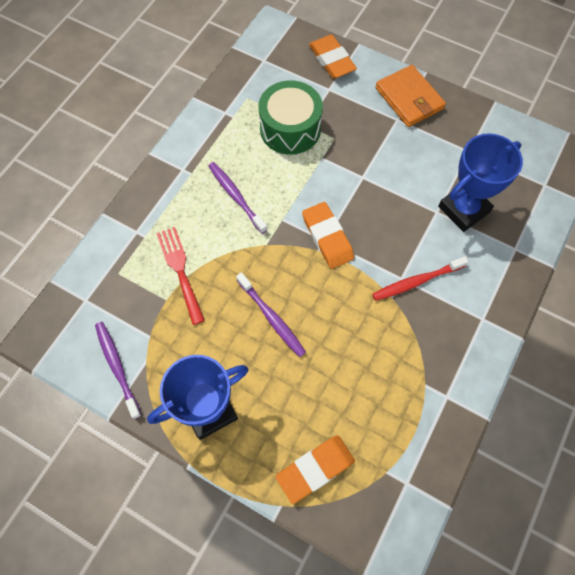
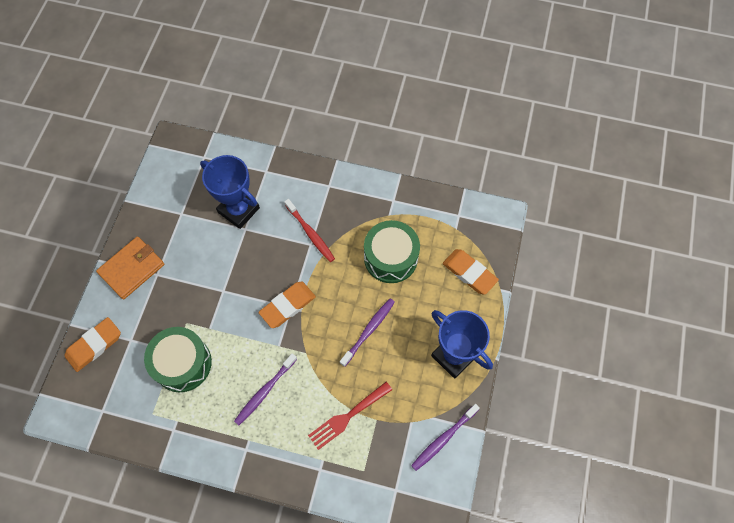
camera: 105 degrees left, 0 degrees up
none -> green drum [364,220,420,283]

